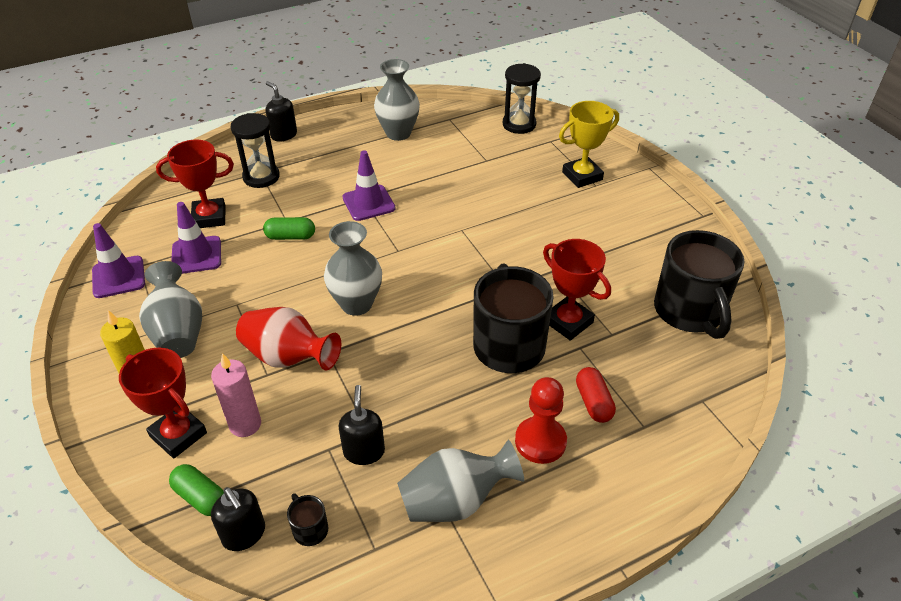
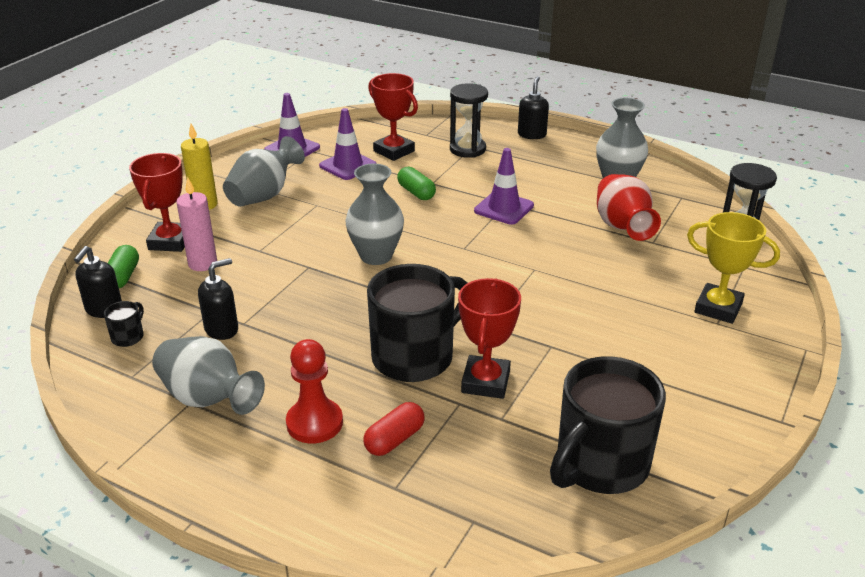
camera: 55 degrees right, 10 degrees down
red vase [236,307,341,371] -> red vase moved to [597,174,661,241]

